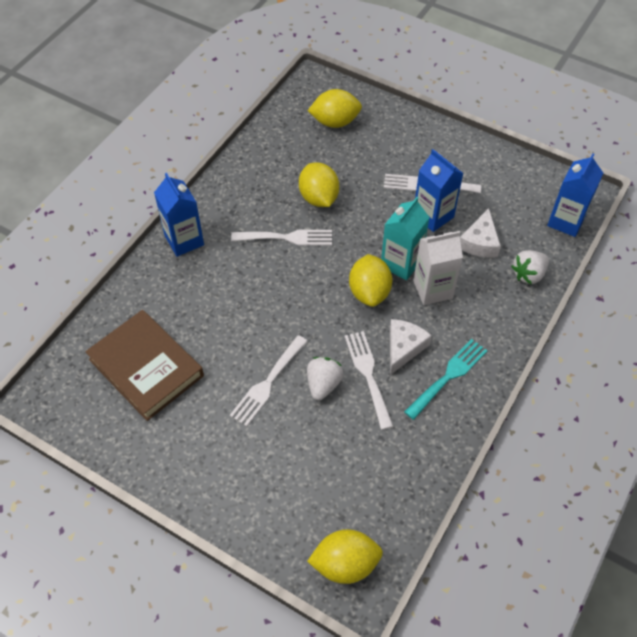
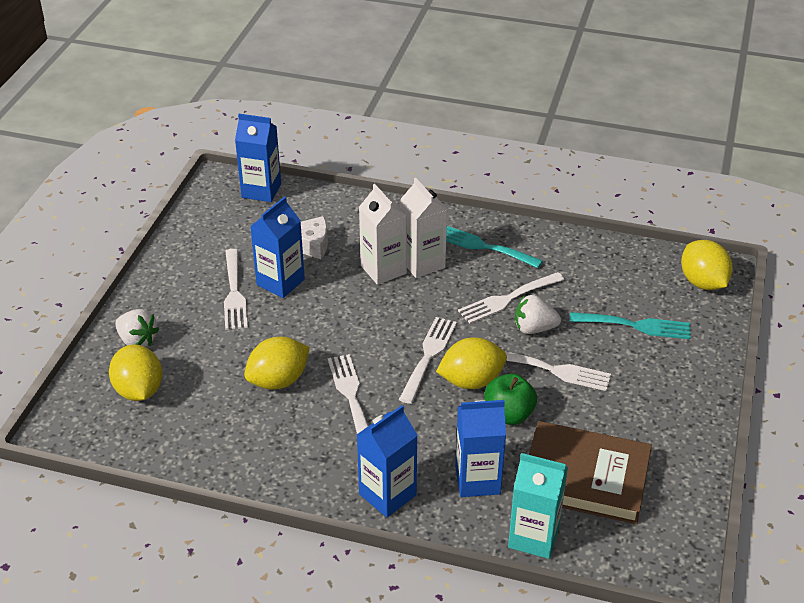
camera: 105 degrees left, 15 degrees down
brown book [85,310,204,421] -> brown book turned 75 degrees clockwise [529,421,652,524]
yellow lemon [349,254,392,307] -> yellow lemon moved to [436,337,507,389]
turquoise carton [381,197,430,280] -> turquoise carton moved to [508,453,568,559]
white cheese [390,319,432,375] -> none
white strawberry [511,250,549,284] -> white strawberry moved to [115,309,159,347]
none -> white carton [399,178,448,278]
none -> white fork [399,317,457,404]
none -> blue carton [455,400,506,497]
none -> green apple [484,373,537,425]
none -> turquoise fork [569,312,690,339]

